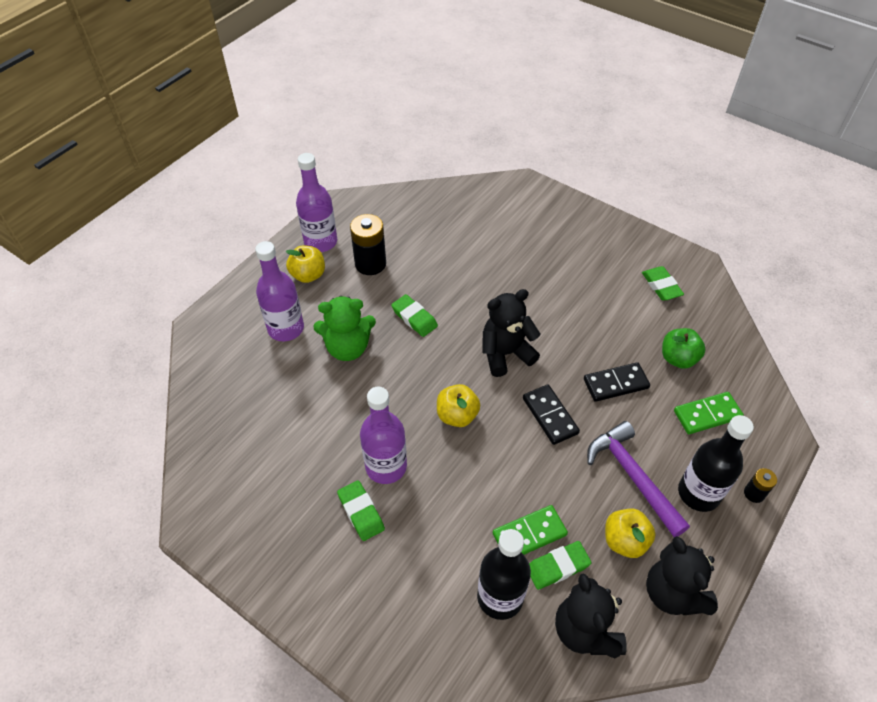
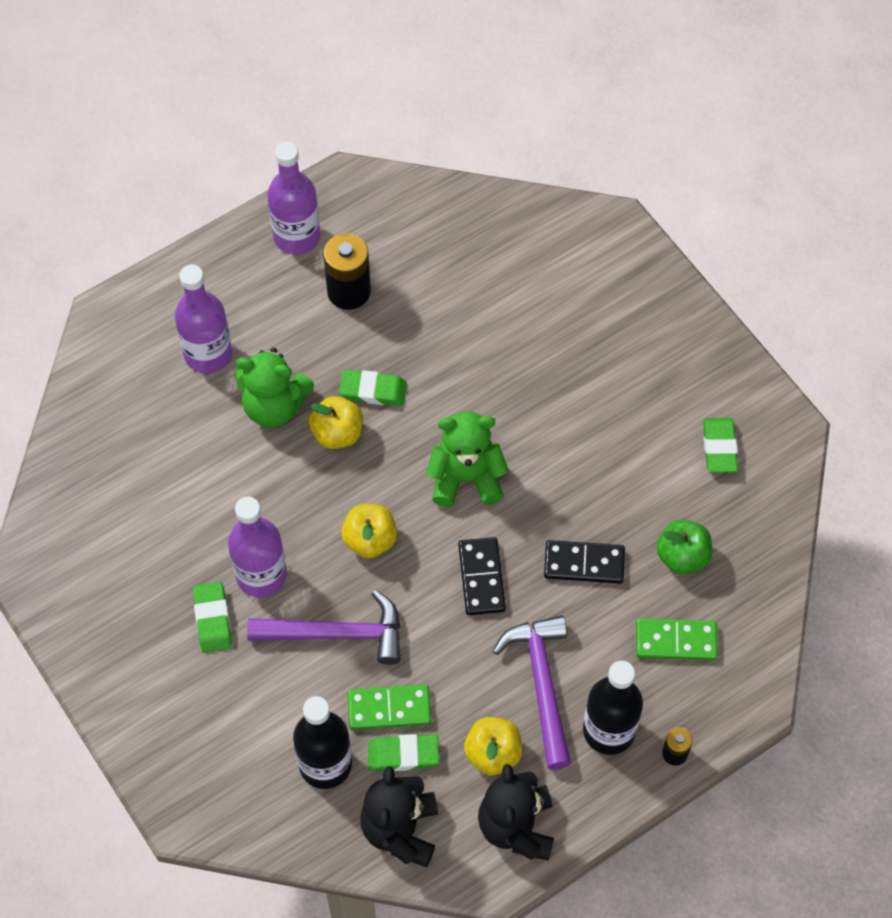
camera: 20 degrees right, 10 degrees up
yellow apple [286,246,325,283] -> yellow apple moved to [309,396,363,449]
green eraser [391,294,438,337] -> green eraser turned 60 degrees counterclockwise [339,370,407,406]
black teddy bear [482,289,540,377] -> green teddy bear [426,411,509,507]
none -> purple hammer [247,590,401,665]

